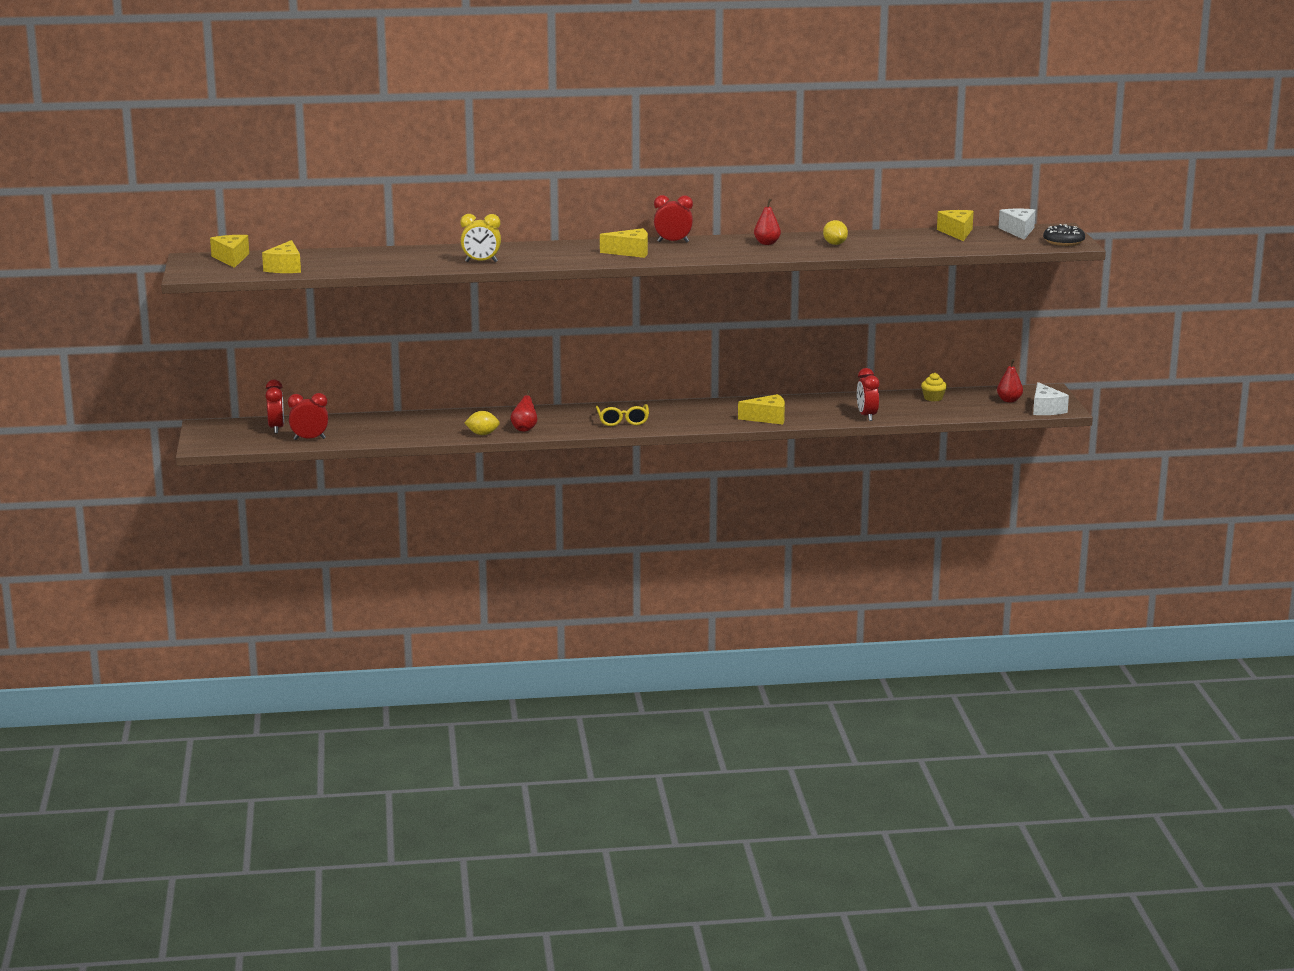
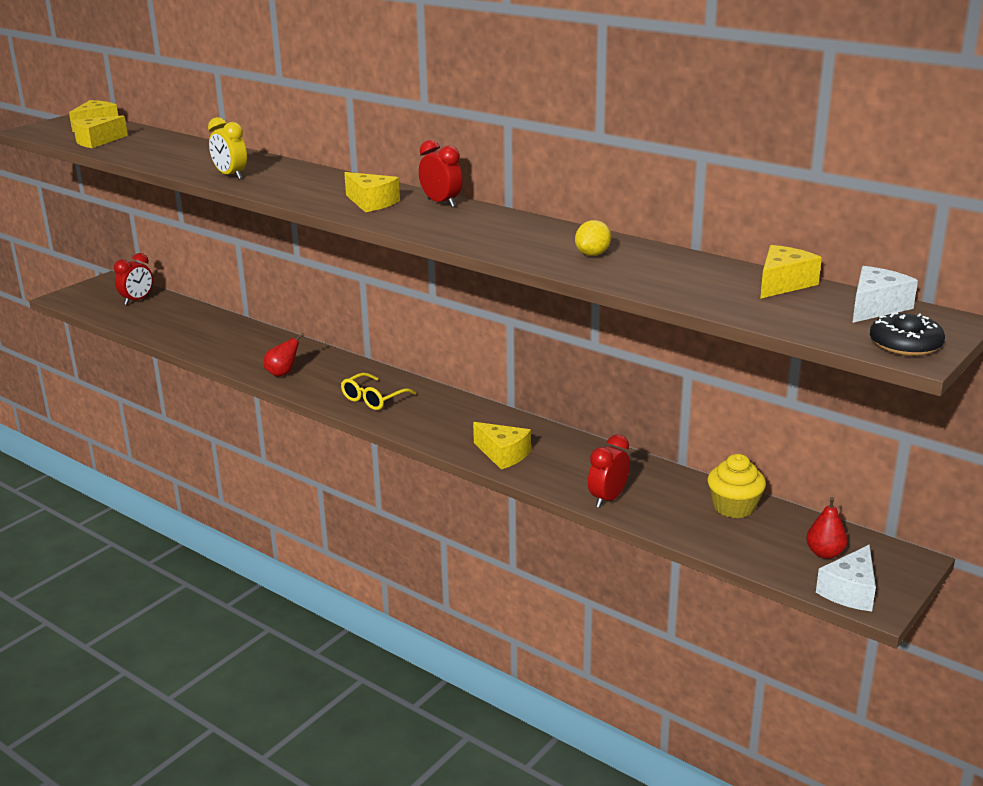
camera: 45 degrees right, 5 degrees up
red clock [288,393,328,440] -> none
yellow lemon [464,411,500,435] -> none
red pear [754,198,781,245] -> none
yellow cupcake [921,373,947,401] -> yellow cupcake [707,454,766,518], size x1.56

